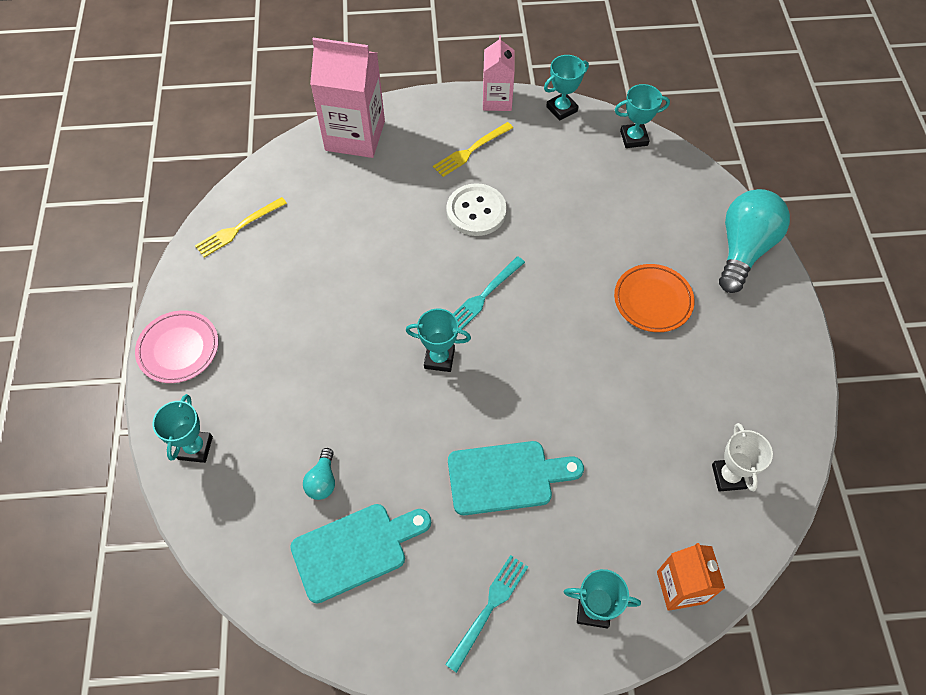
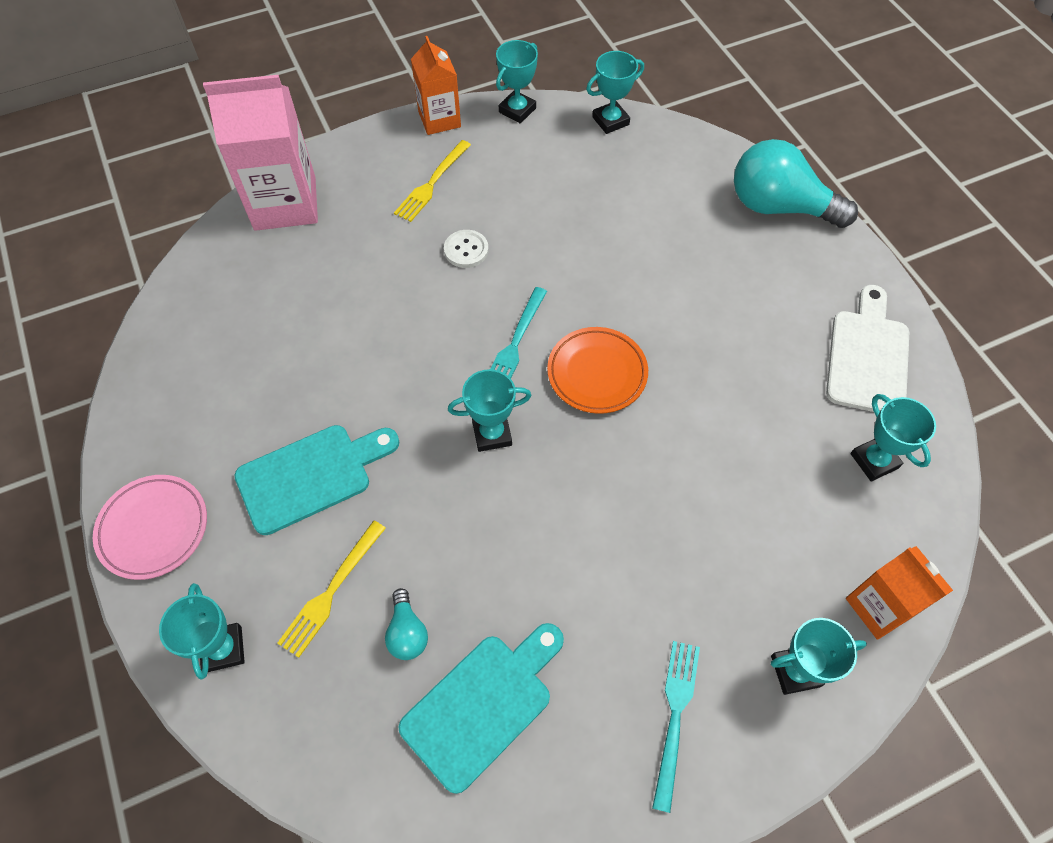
camera: 20 degrees left, 0 degrees up
yellow fork [195,197,287,257] -> yellow fork moved to [277,521,386,658]
white button [446,183,507,236] -> white button [444,230,488,268], size x0.60
turquoise cutting board [448,441,584,515] -> turquoise cutting board moved to [234,425,399,535]
pink carton [483,36,515,111] -> orange carton [411,36,461,135]
orange plate [614,264,695,332] -> orange plate moved to [547,327,648,414]
white trophy [712,423,773,492] -> turquoise trophy [851,394,936,482]
turquoise light bulb [719,189,790,293] -> turquoise light bulb turned 75 degrees counterclockwise [734,139,858,228]
none -> white cutting board [826,285,909,412]

